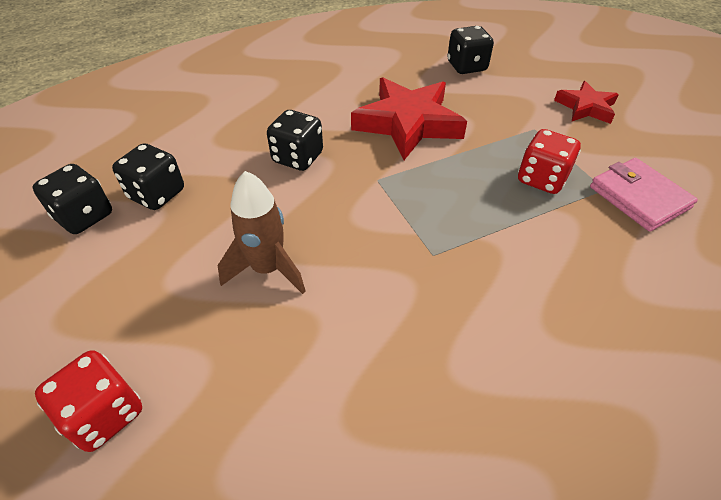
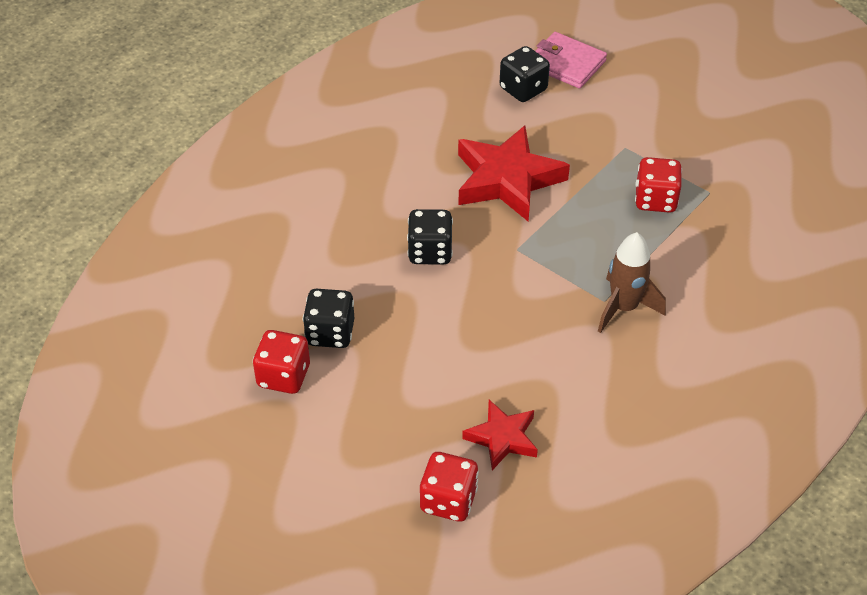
camera: 25 degrees left, 0 degrees up
black dice [33,164,112,234] -> red dice [253,330,310,394]
brown rocket [218,171,306,294] -> brown rocket moved to [598,232,666,333]
red star [554,81,619,124] -> red star moved to [462,400,538,470]
pink wallet [590,158,698,232] -> pink wallet moved to [535,32,607,89]

